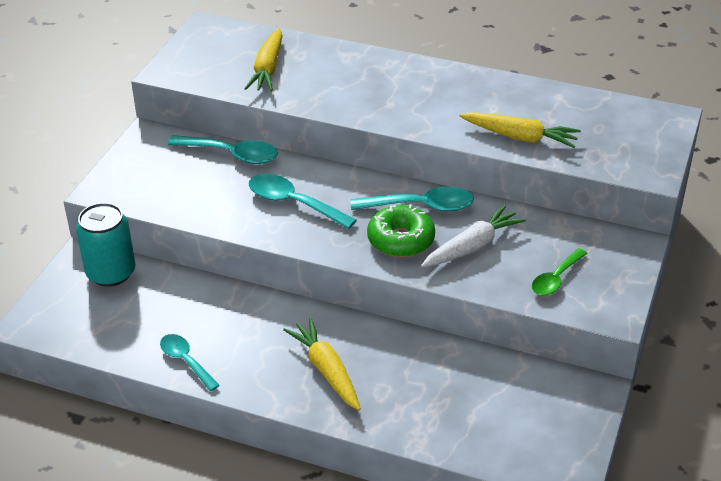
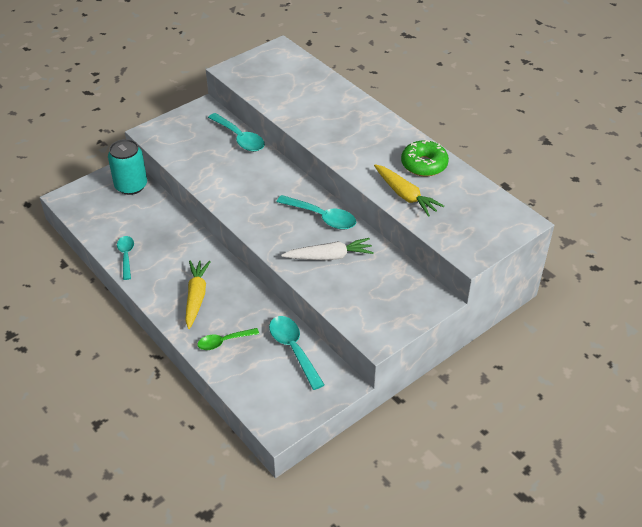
camera: 30 degrees right, 5 degrees up
yellow carrot [244,28,283,91] -> none
turquoise spoon [249,174,357,229] -> turquoise spoon moved to [269,316,325,390]
green donut [367,204,435,257] -> green donut moved to [401,140,449,176]
green spoon [532,248,587,295] -> green spoon moved to [197,328,259,350]

